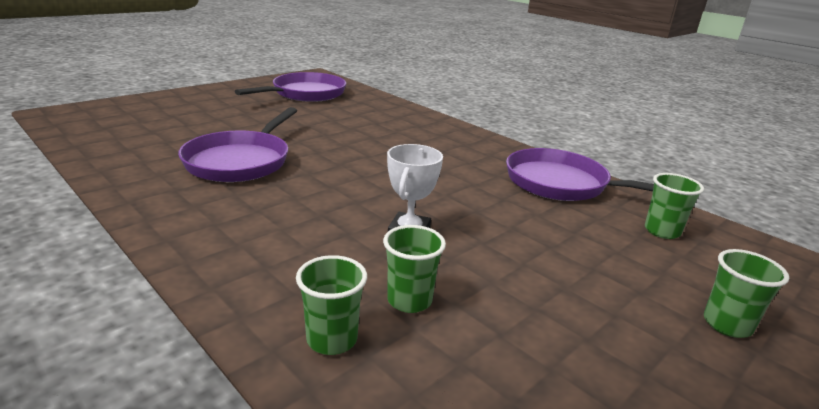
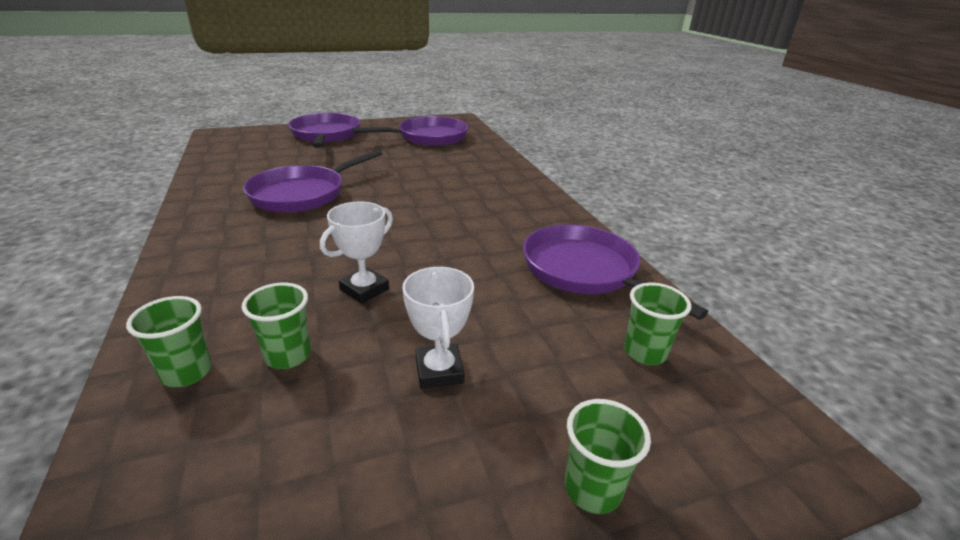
camera: 25 degrees right, 5 degrees up
none -> purple pan [288,113,361,148]
none -> white trophy [402,267,474,389]

